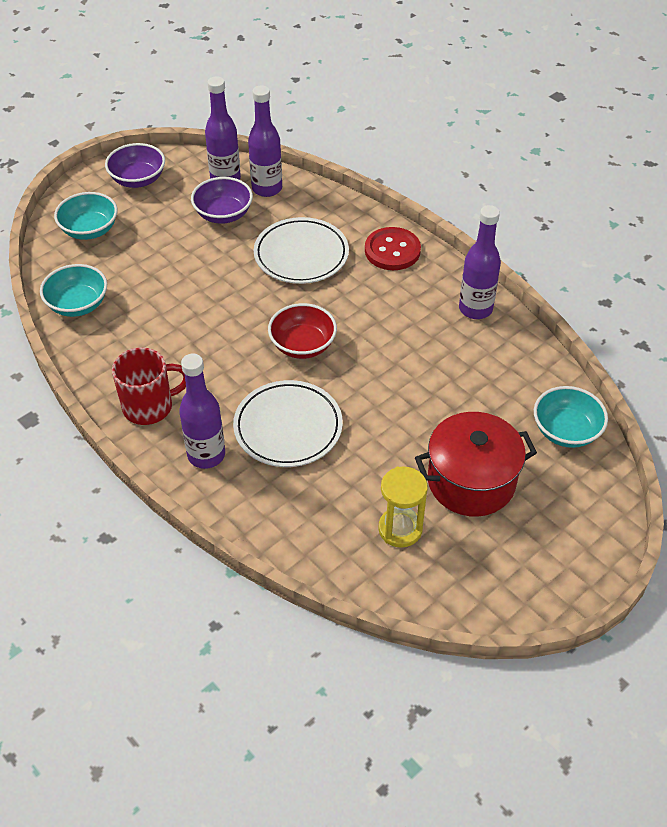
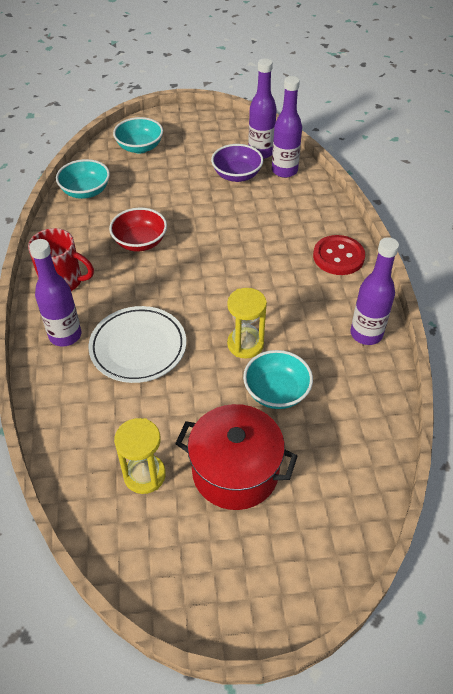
camera: 35 degrees right, 0 degrees up
purple bowl [105,143,165,188] -> none
white plate [254,217,349,284] -> none
red bowl [268,303,337,359] -> red bowl moved to [109,207,167,251]
turquoise bowl [534,386,608,448] -> turquoise bowl moved to [243,350,313,409]
none -> yellow hourglass [227,288,267,359]

